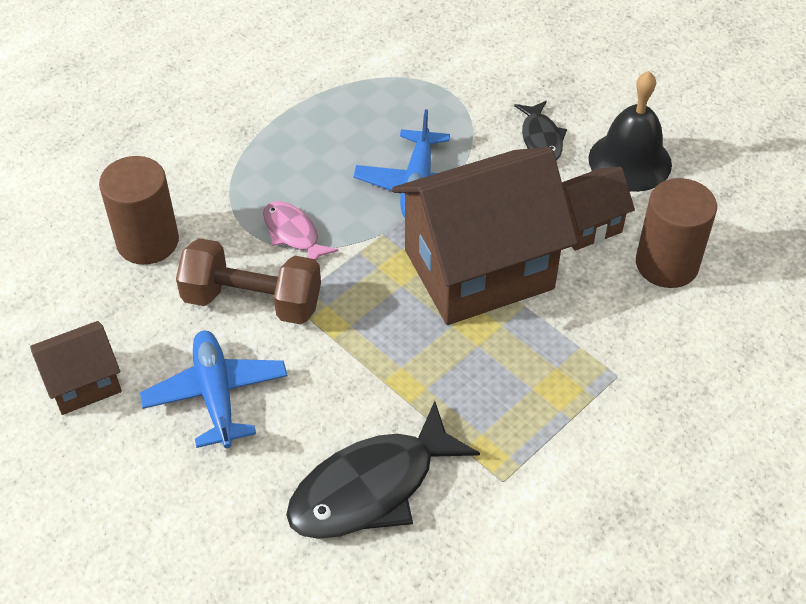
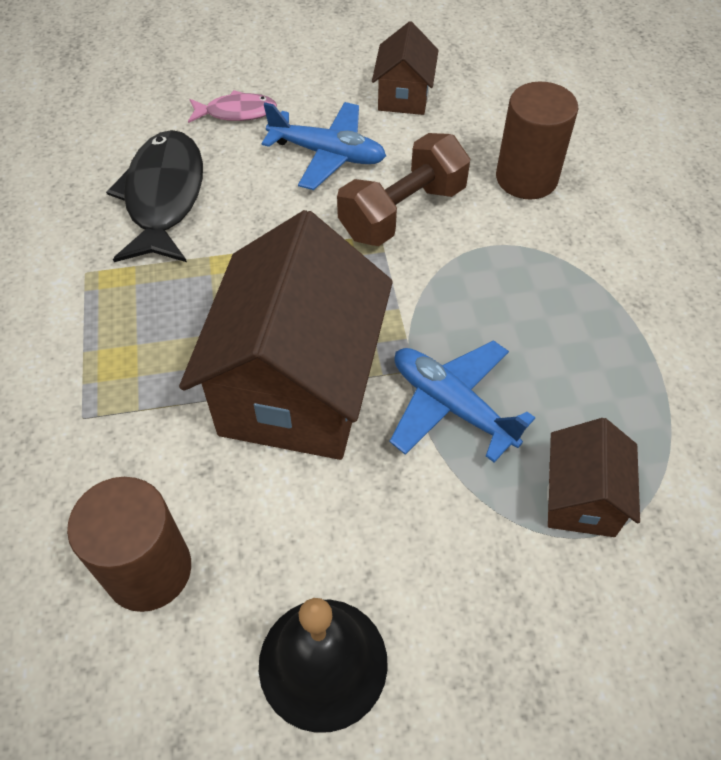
camera: 125 degrees right, 5 degrees up
pink fish [263,201,339,260] -> pink fish moved to [188,90,277,123]
black fish [514,101,567,160] -> none
brown house [562,167,635,251] -> brown house moved to [547,418,640,537]

